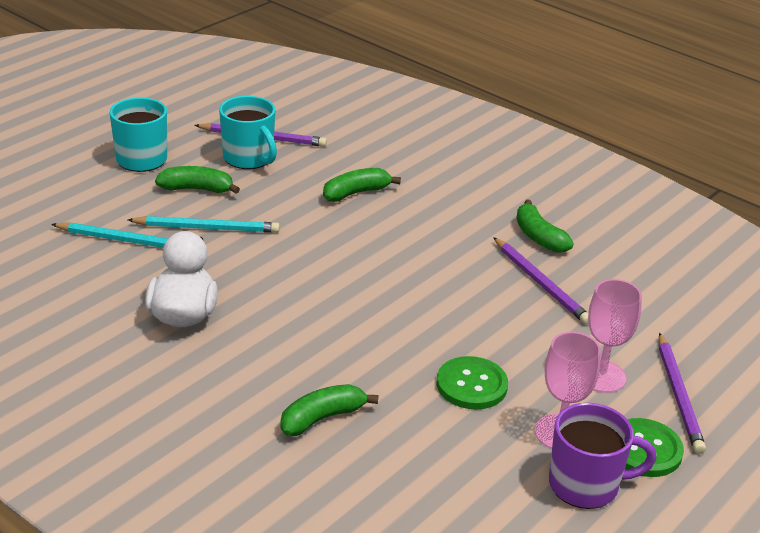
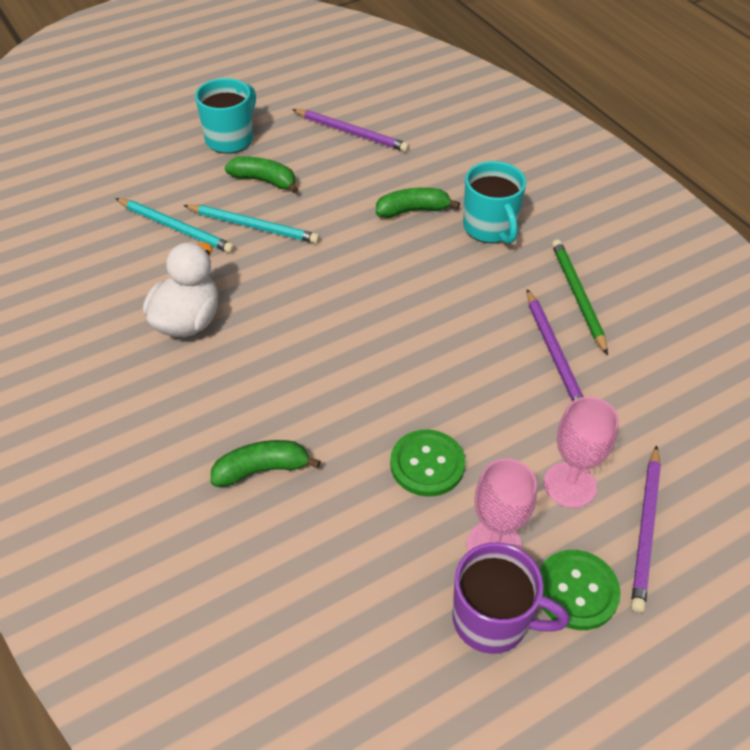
camera: 20 degrees right, 15 degrees up
turquoise mug [219,96,277,169] -> turquoise mug moved to [463,161,526,244]
green banana [516,200,574,253] -> green pencil [552,239,608,355]

